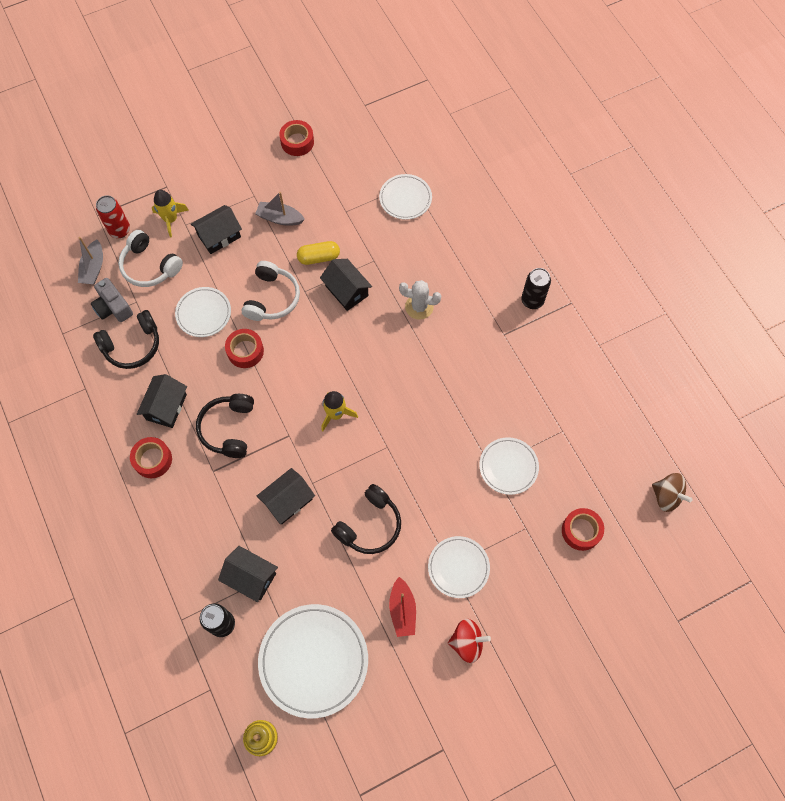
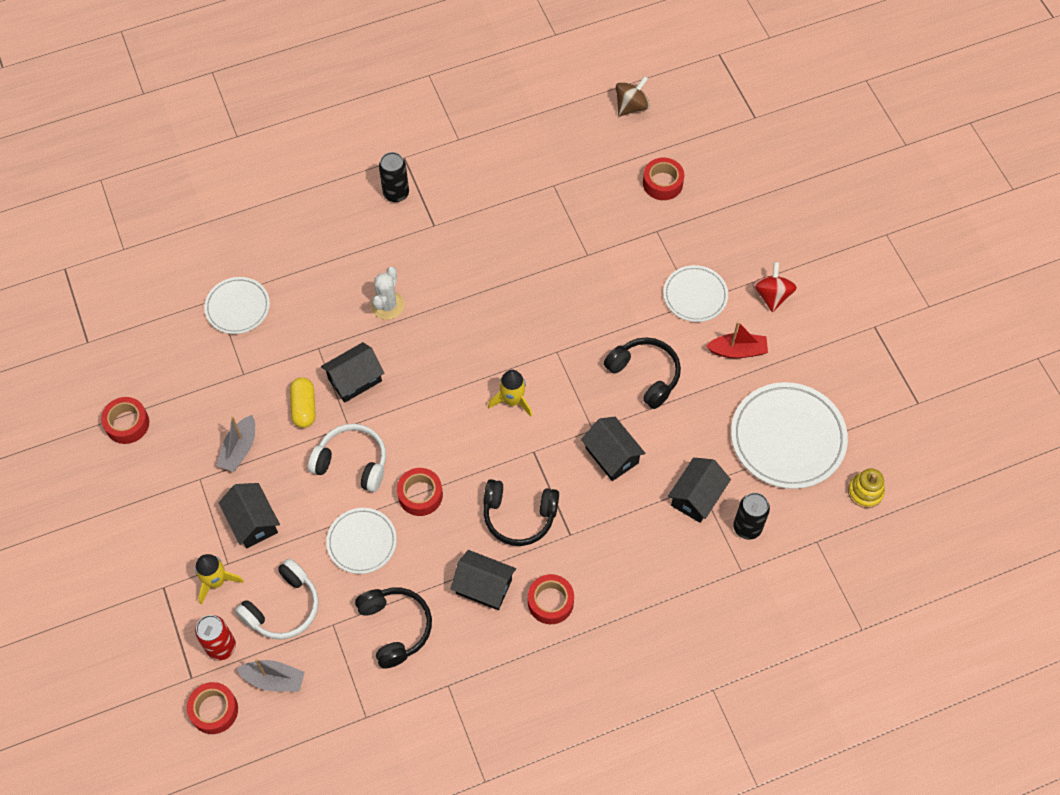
camera: 85 degrees left, 5 degrees down
grey camera [91,278,133,322] -> none
white plate [479,437,539,495] -> none
none -> red tape [187,682,238,734]

